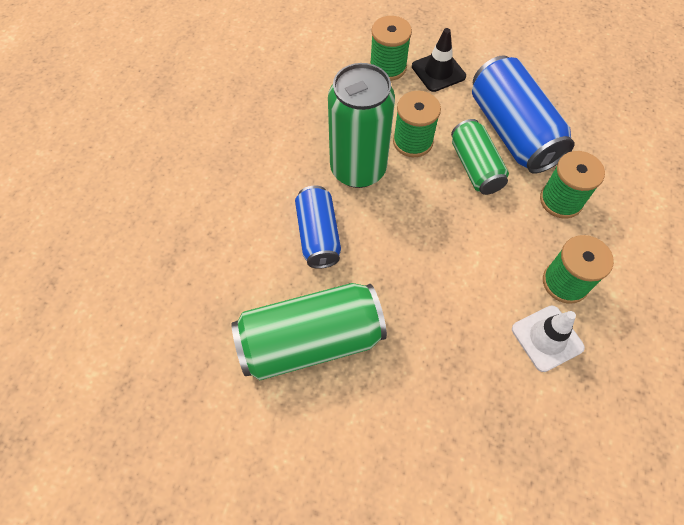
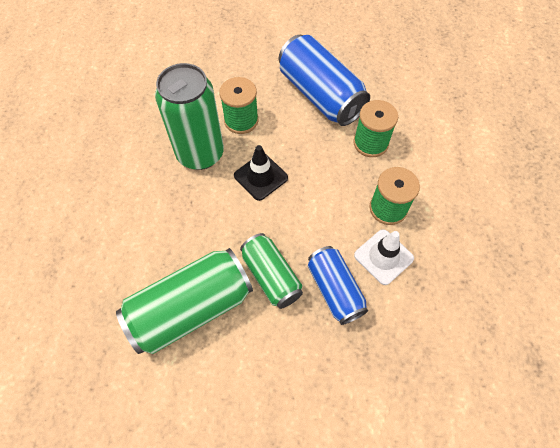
camera: 15 degrees left, 0 degrees up
blue can [295,186,341,269] -> blue can moved to [308,246,368,325]
green spool [370,16,412,81] -> none
black traffic cone [412,28,466,92] -> black traffic cone moved to [234,145,288,201]
green can [451,119,509,195] -> green can moved to [240,233,303,309]

